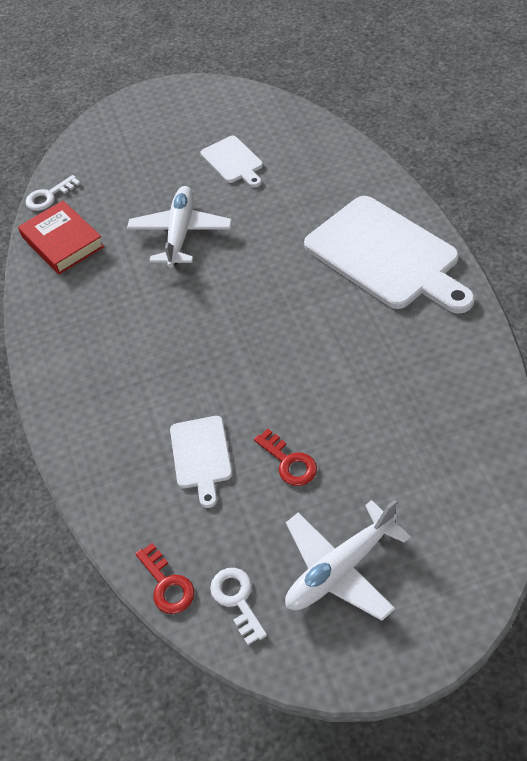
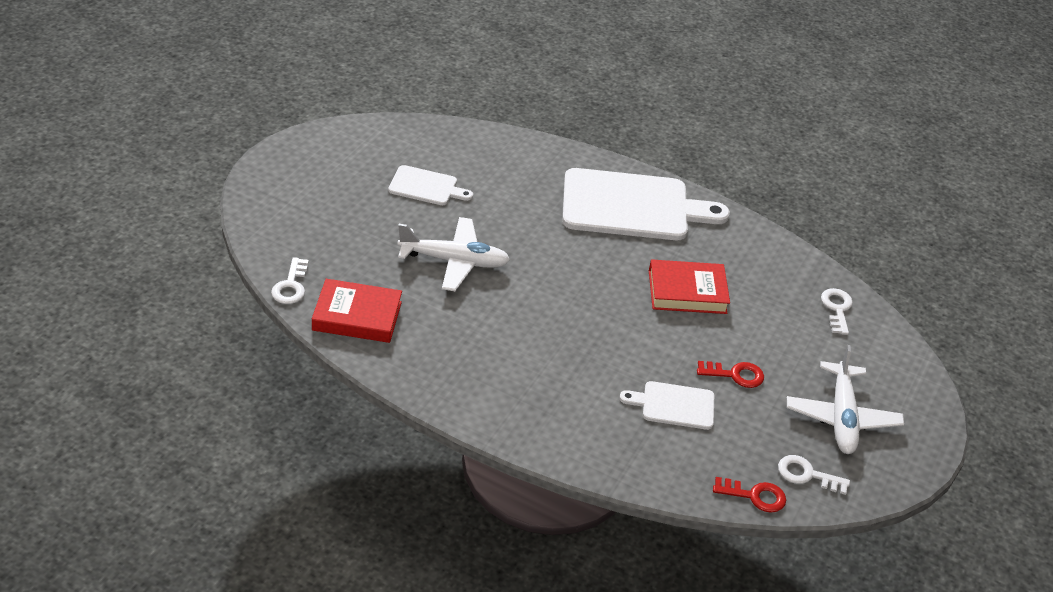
camera: 55 degrees left, 10 degrees down
white plane [127,186,232,268] -> white plane turned 135 degrees clockwise [397,217,510,291]
white cutting board [170,416,232,508] -> white cutting board turned 150 degrees clockwise [619,381,714,430]
none -> red book [649,259,730,314]
none -> white key [821,288,853,335]

